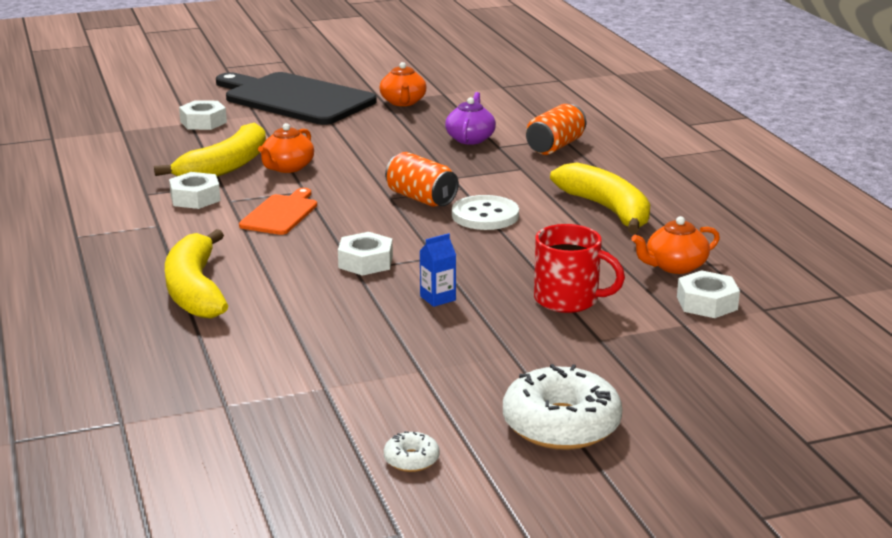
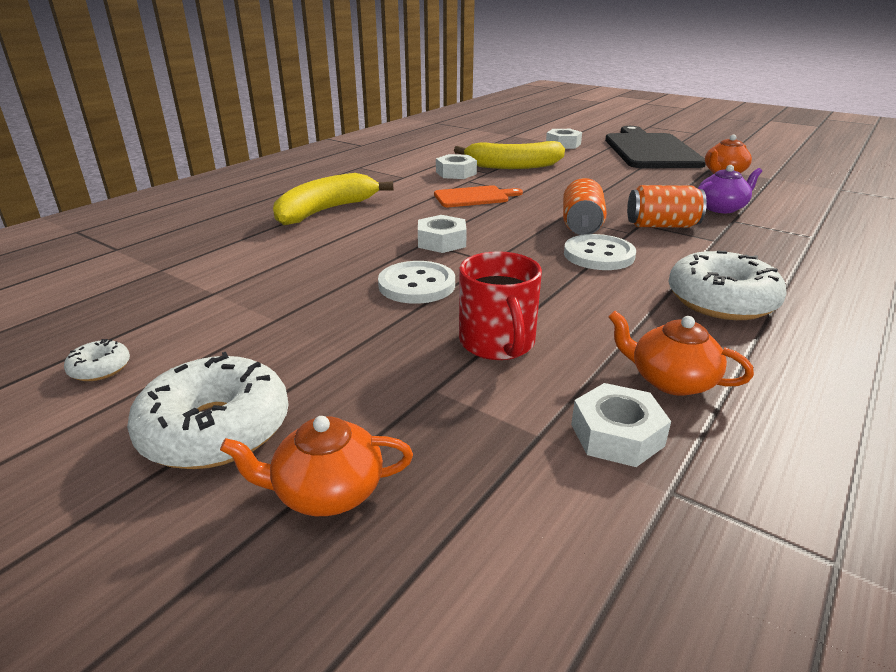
camera: 55 degrees right, 5 degrees up
orange teapot [258,123,314,173] -> orange teapot moved to [220,416,413,516]
blue carton [420,233,456,307] -> white button [378,261,455,304]
orange can [526,104,587,155] -> orange can moved to [627,185,707,228]
yellow banana [550,162,650,234] -> white donut [668,251,787,320]

